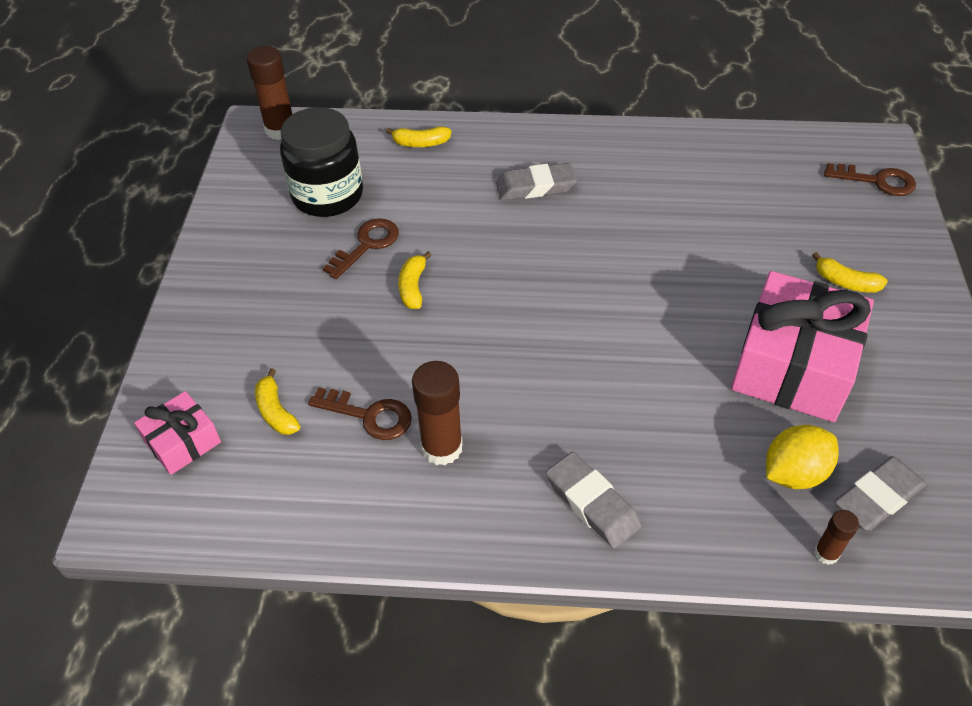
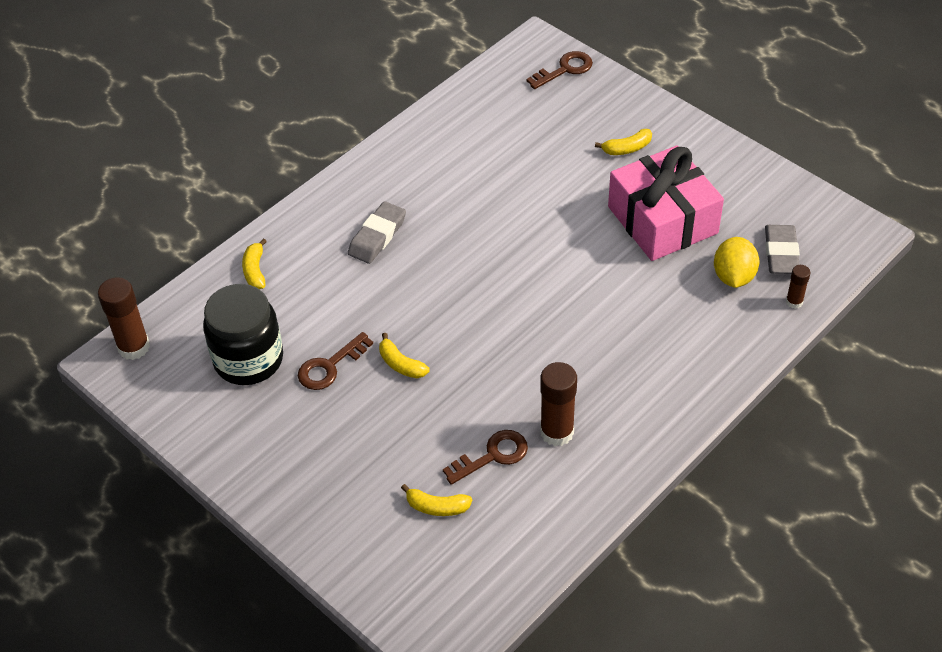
camera: 50 degrees left, 0 degrees up
pink gift [134,391,221,475] -> none
brown key [323,218,399,279] -> brown key turned 120 degrees counterclockwise [298,332,373,390]
yellow banana [386,126,452,147] -> yellow banana turned 135 degrees clockwise [242,238,267,289]
grey eraser [546,452,641,549] -> none

